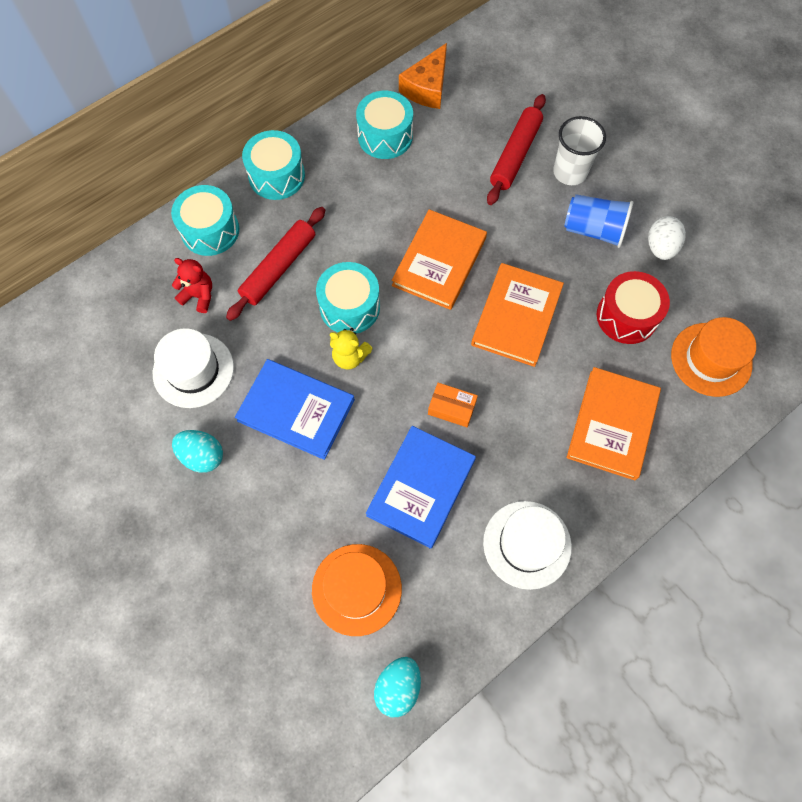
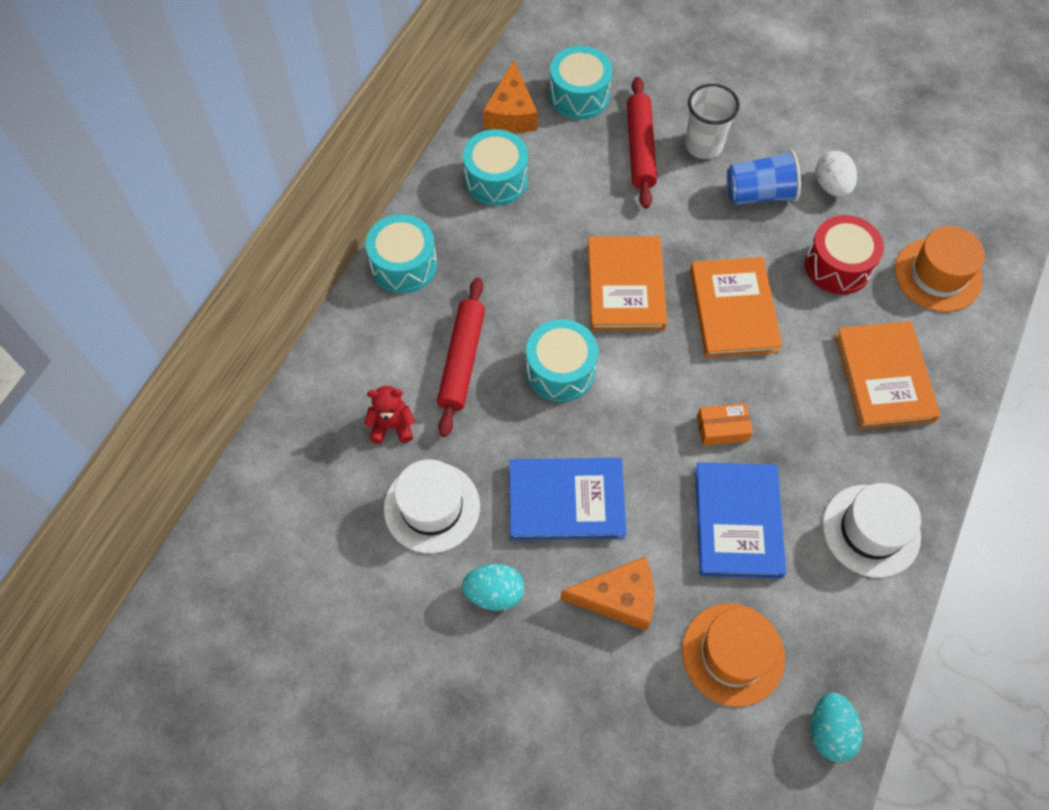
camera: 25 degrees left, 5 degrees down
turquoise drum [171,185,239,256] -> turquoise drum moved to [549,46,613,119]
yellow teddy bear [330,328,373,370] -> none
none -> orange cheese [560,556,654,631]

